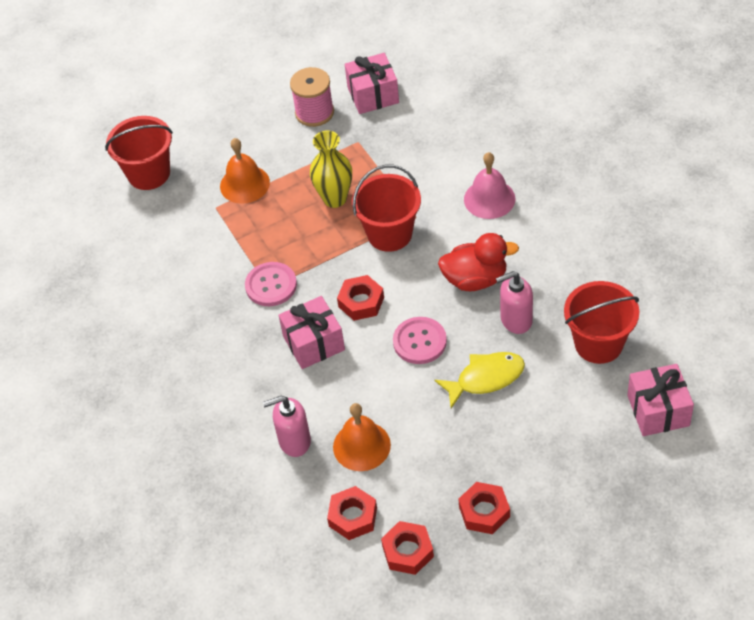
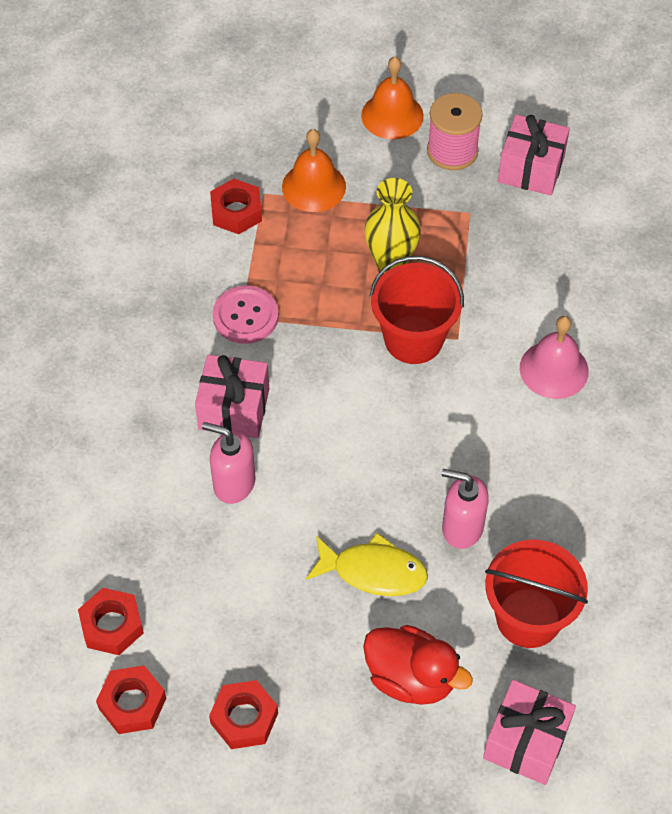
camera: 30 degrees right, 5 degrees up
red bucket [105,116,173,190] -> none
pink soap dispenser [263,396,311,457] -> pink soap dispenser moved to [202,422,256,504]
orange bell [333,403,391,471] -> orange bell moved to [361,57,424,140]
red nut [337,275,384,321] -> red nut moved to [210,179,262,234]
pink button [393,317,447,364] -> none
red duck [438,233,519,291] -> red duck moved to [363,625,473,705]

